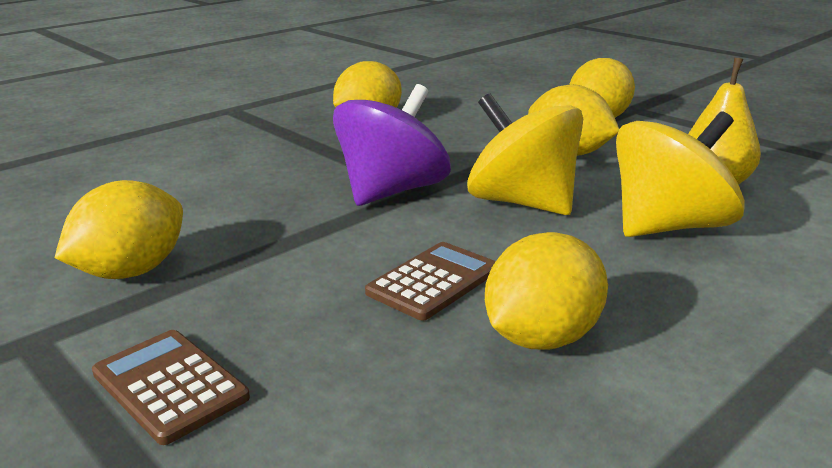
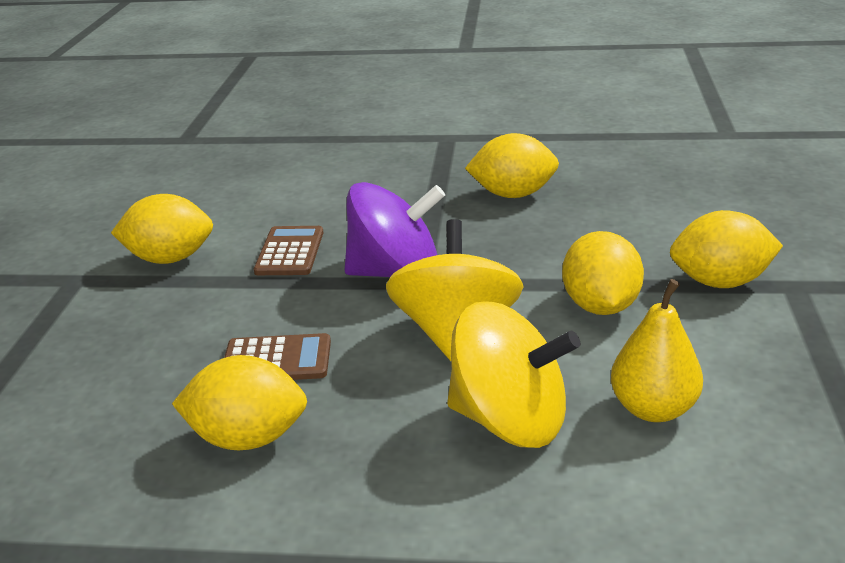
camera: 50 degrees right, 5 degrees up
brown calculator [92,330,250,445] -> brown calculator moved to [254,226,323,275]

